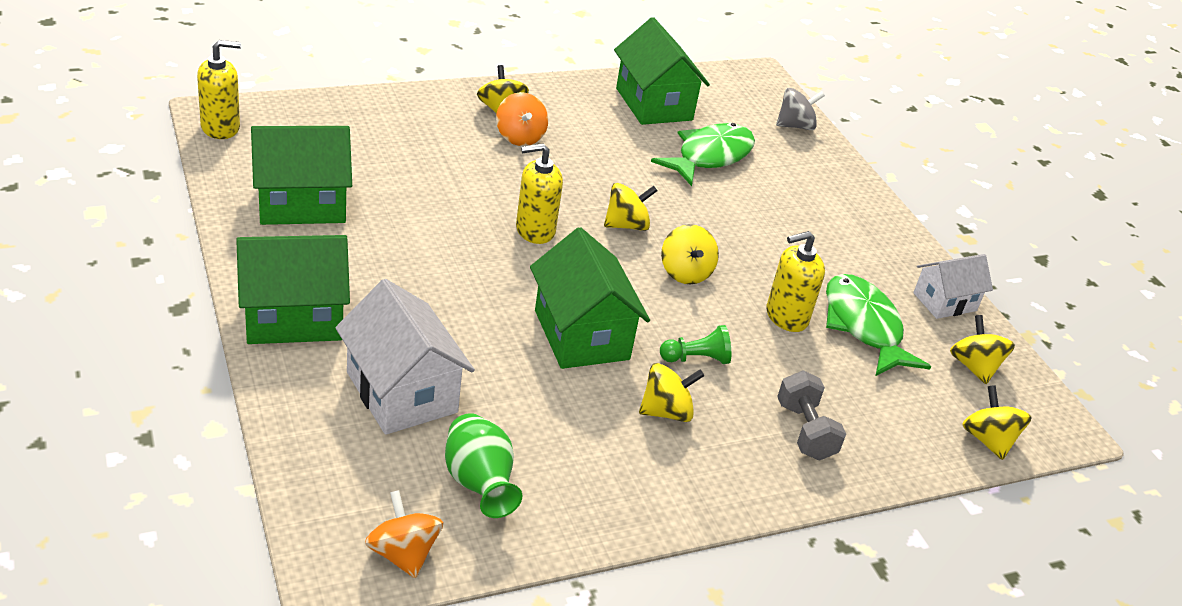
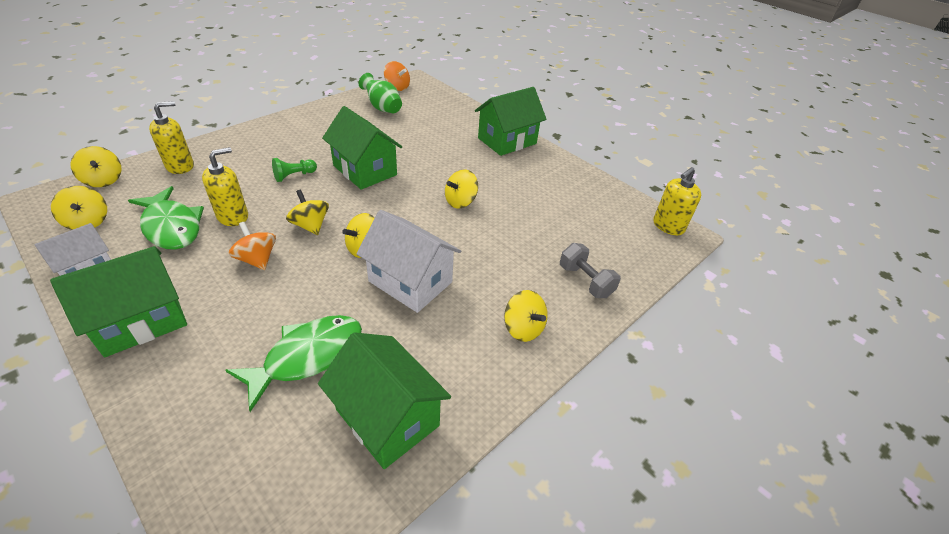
camera: 160 degrees right, 5 degrees up
green house [251,126,352,225] -> green house moved to [50,246,187,357]
white house [335,279,475,435] -> white house moved to [357,210,461,313]
orange spinning top [496,92,548,146] -> orange spinning top moved to [229,222,276,270]
yellow soap dispenser [516,143,563,244] -> yellow soap dispenser moved to [149,101,194,174]
yellow spinning top [639,363,704,422] -> yellow spinning top moved to [445,169,478,208]
green fish [651,123,755,186] -> green fish turned 150 degrees counterclockwise [225,315,362,412]
grey spinning top [776,88,825,130] -> none
grey dumbbell [777,371,846,460] -> grey dumbbell moved to [560,243,621,298]

